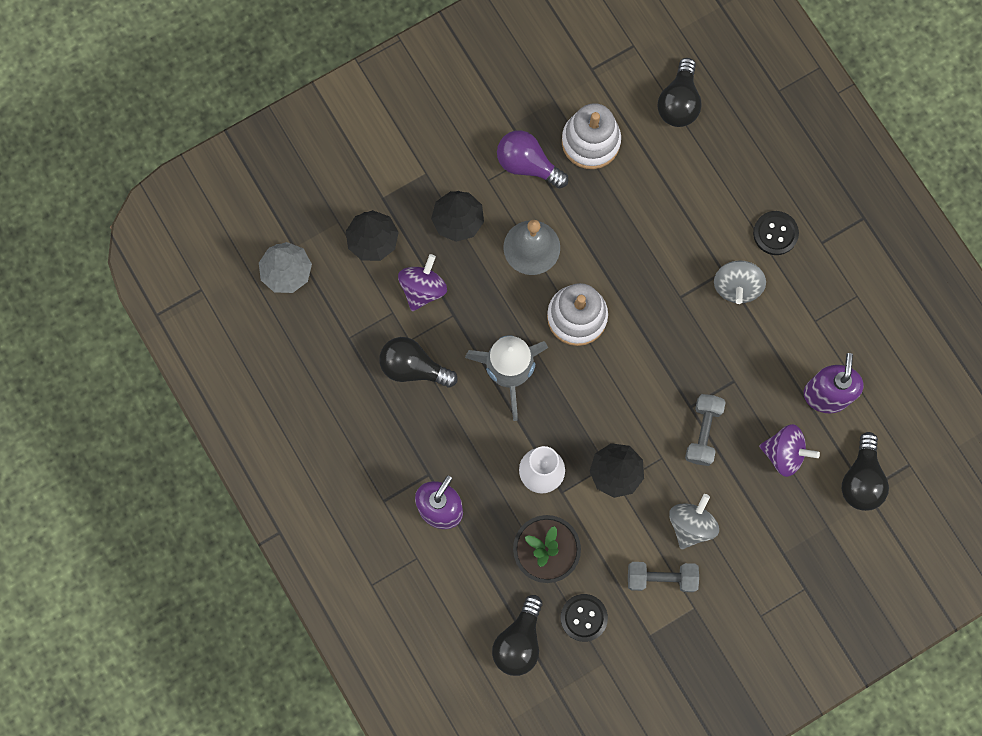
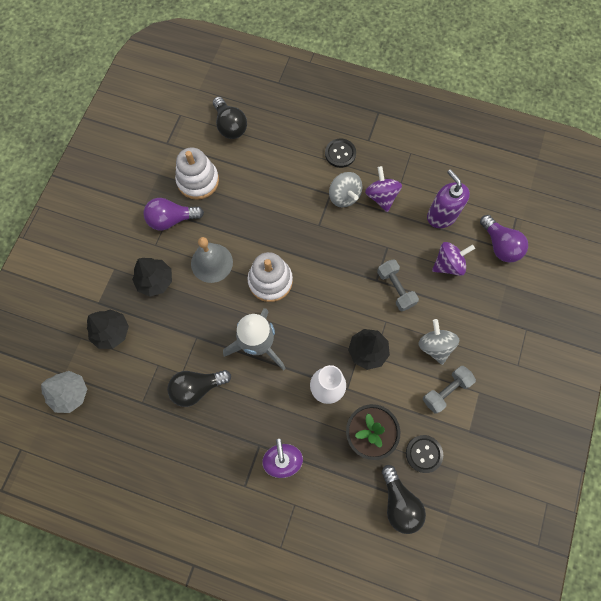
camera: 40 degrees left, 5 degrees down
purple spinning top [398,254,447,311] -> purple spinning top moved to [365,166,402,212]
black light bulb [842,432,889,511] -> purple light bulb [480,215,528,263]

